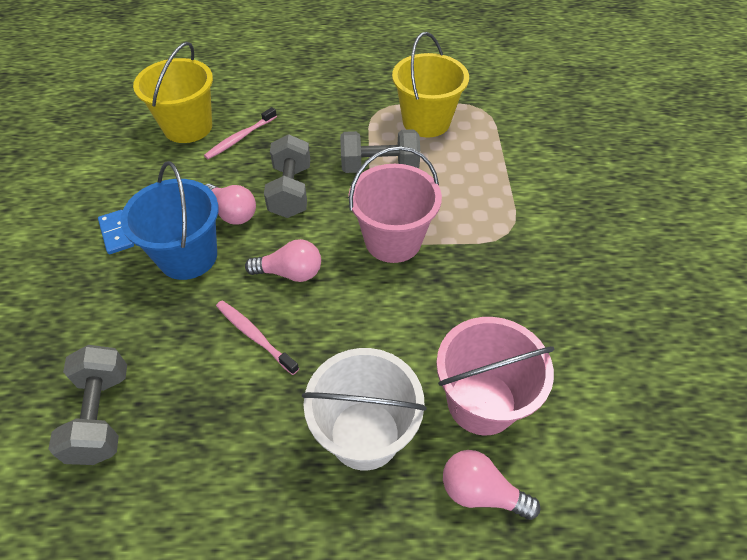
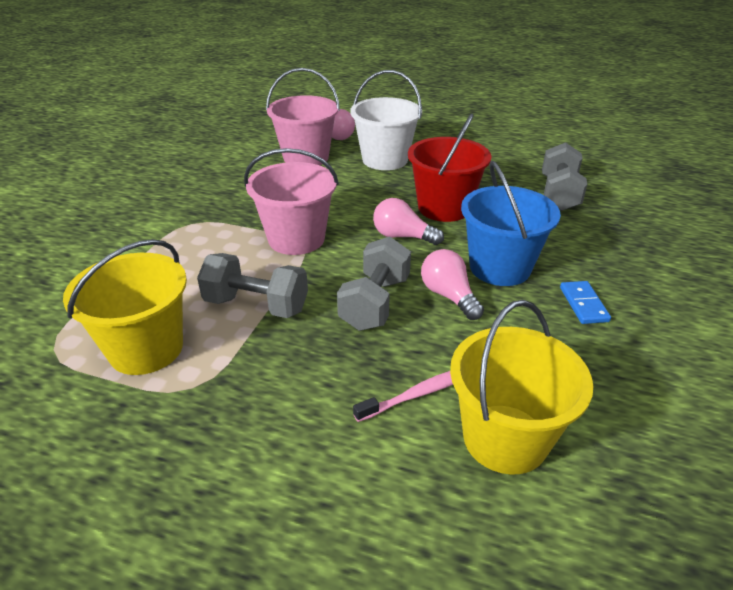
camera: 160 degrees left, 15 degrees down
pink toothbrush [216,301,299,375] -> red bucket [408,114,491,222]

